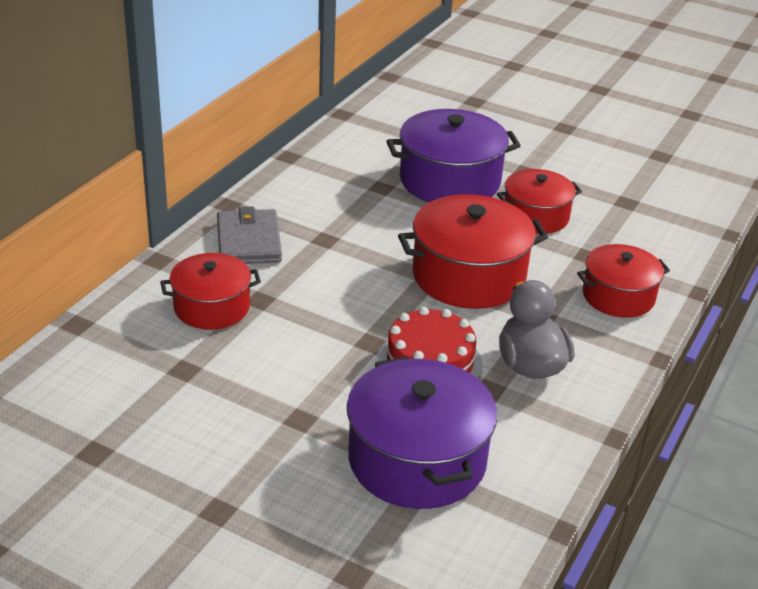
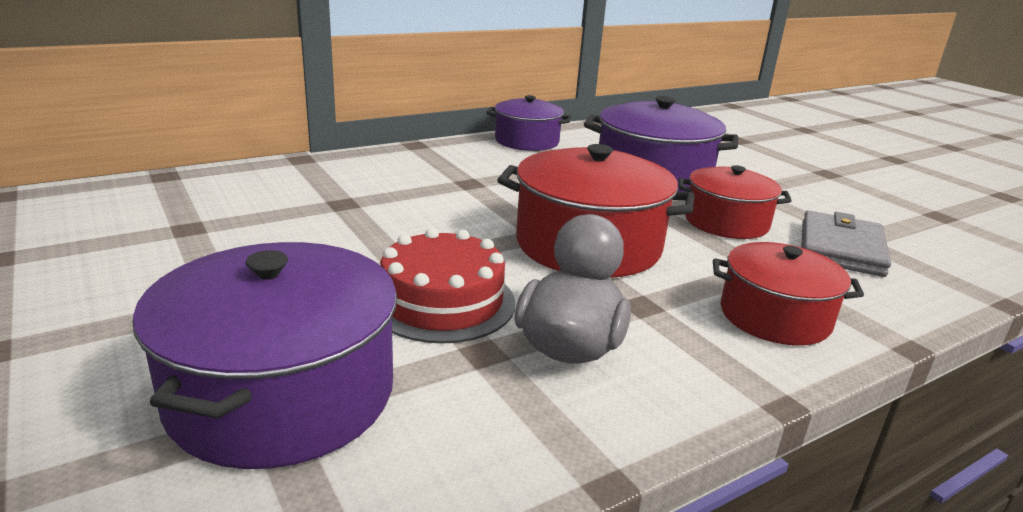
camera: 30 degrees right, 10 degrees down
red pot [160,253,261,330] -> none
grey wallet [217,206,282,264] -> grey wallet moved to [801,210,891,277]
none -> purple pot [486,95,571,151]

